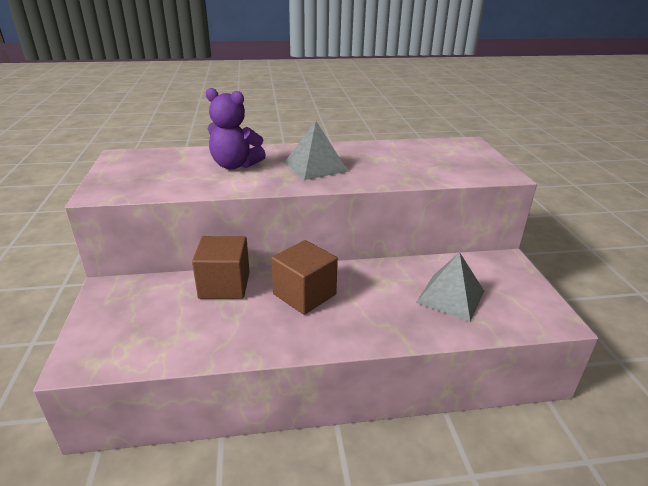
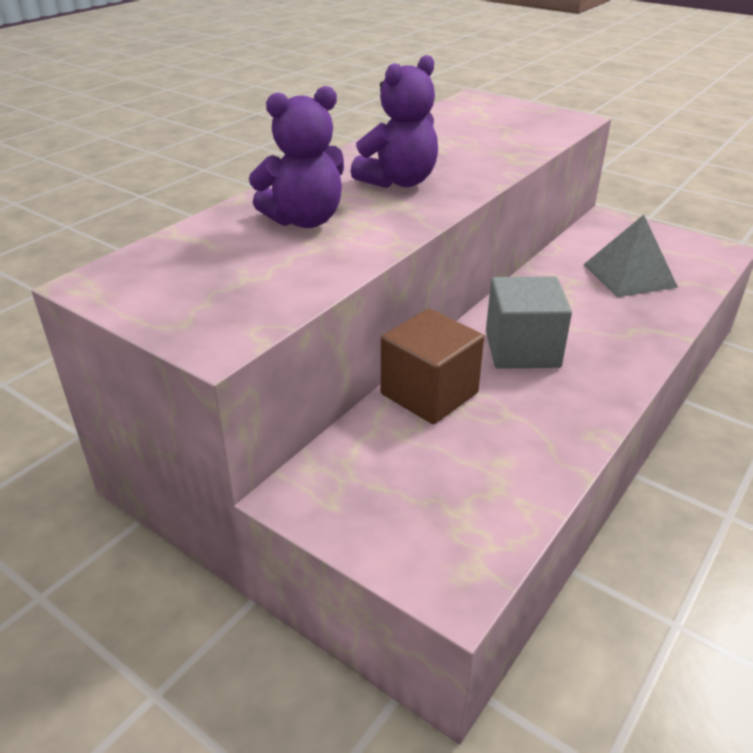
camera: 45 degrees left, 5 degrees up
brown cube [271,240,338,315] -> grey cube [486,276,572,369]
grey pyramid [285,121,348,180] -> purple teddy bear [350,55,438,188]

